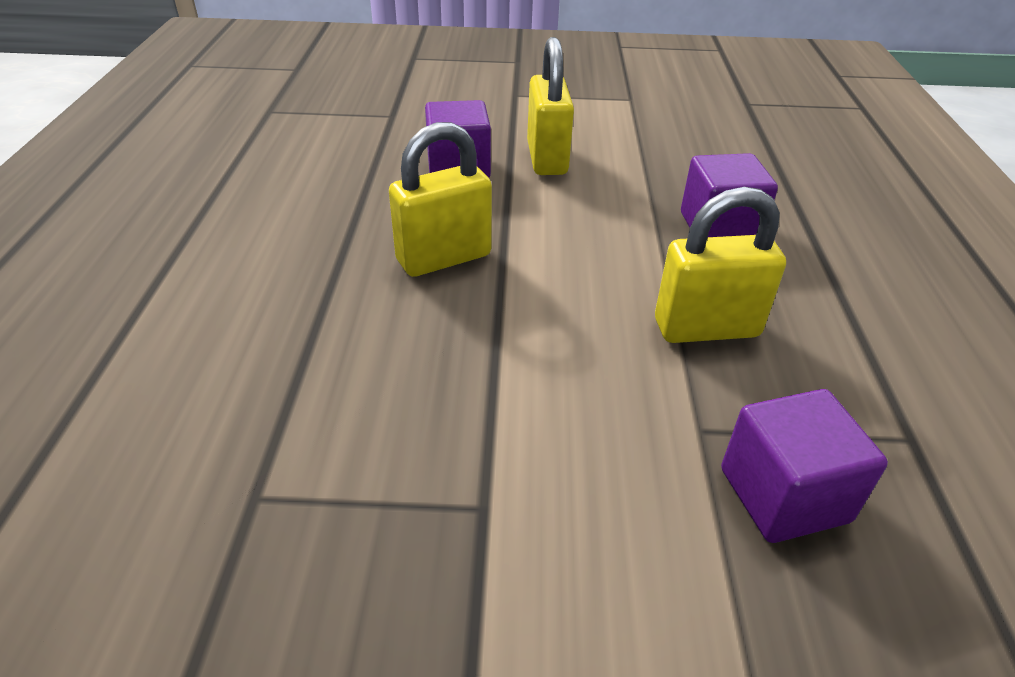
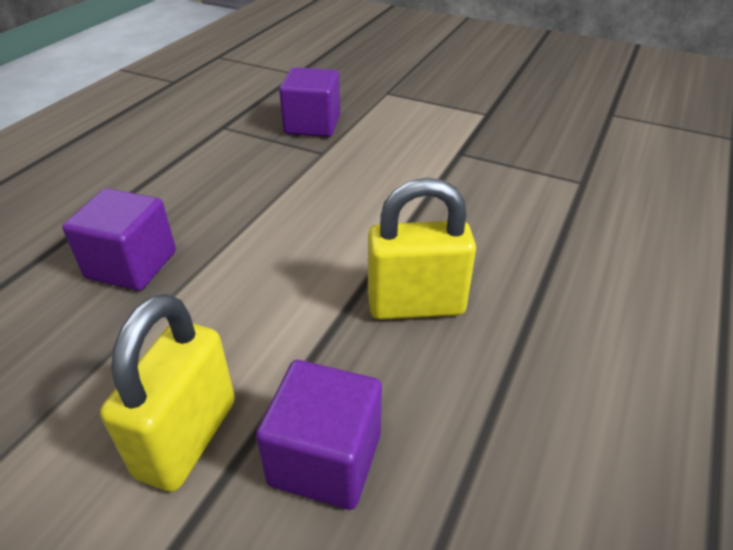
camera: 155 degrees left, 0 degrees up
yellow padlock [655,187,786,343] -> none

